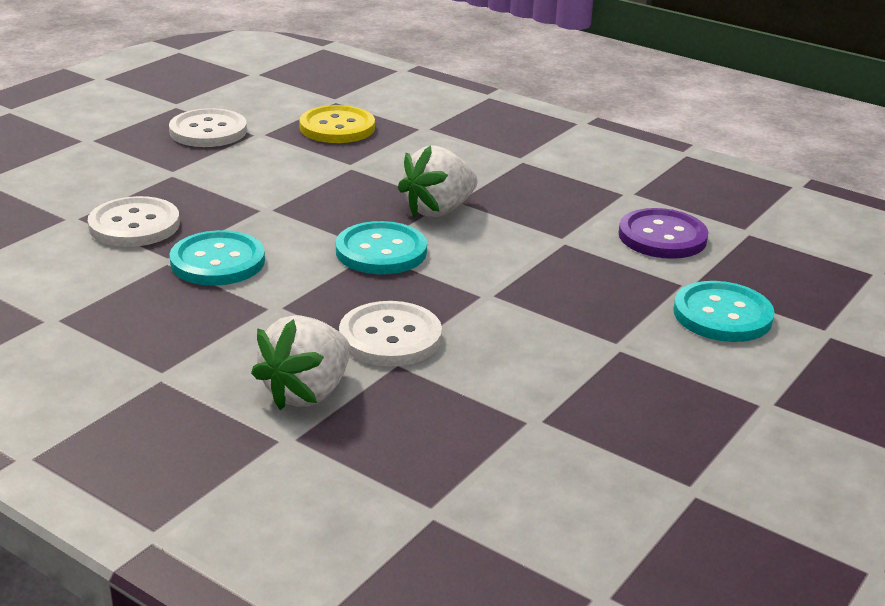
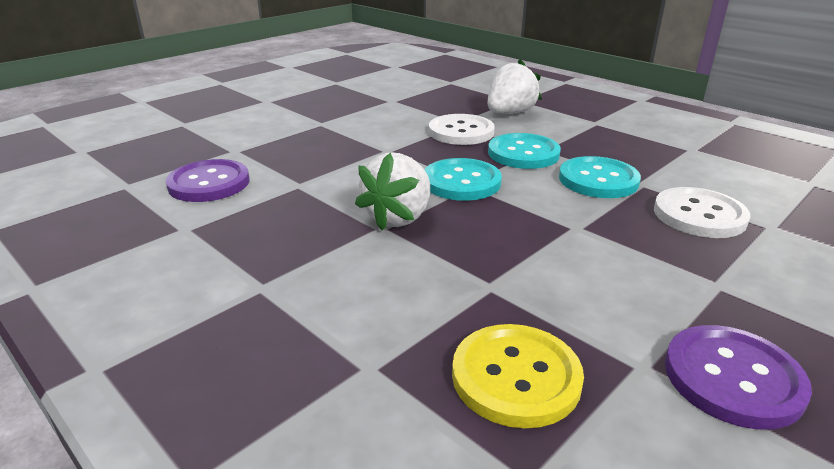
camera: 170 degrees left, 0 degrees up
white button [169,108,247,147] -> purple button [665,325,812,429]
white strawberry [398,146,477,217] -> white strawberry turned 150 degrees clockwise [355,152,430,230]
turquoise button [673,281,775,342] -> turquoise button moved to [488,133,561,169]

